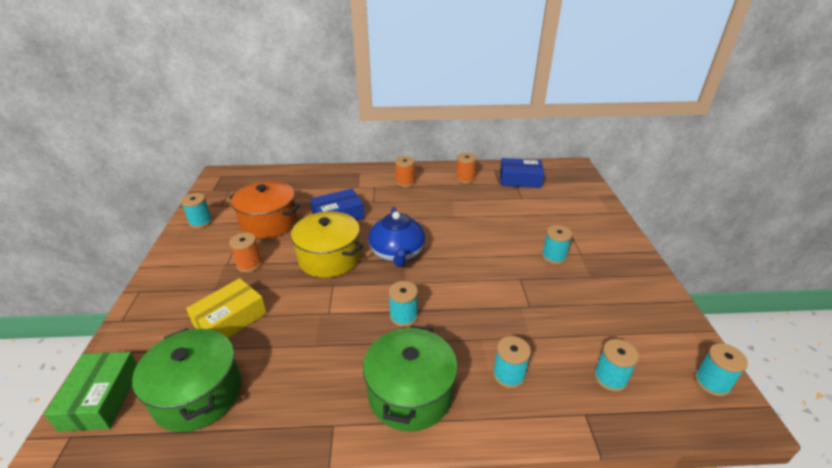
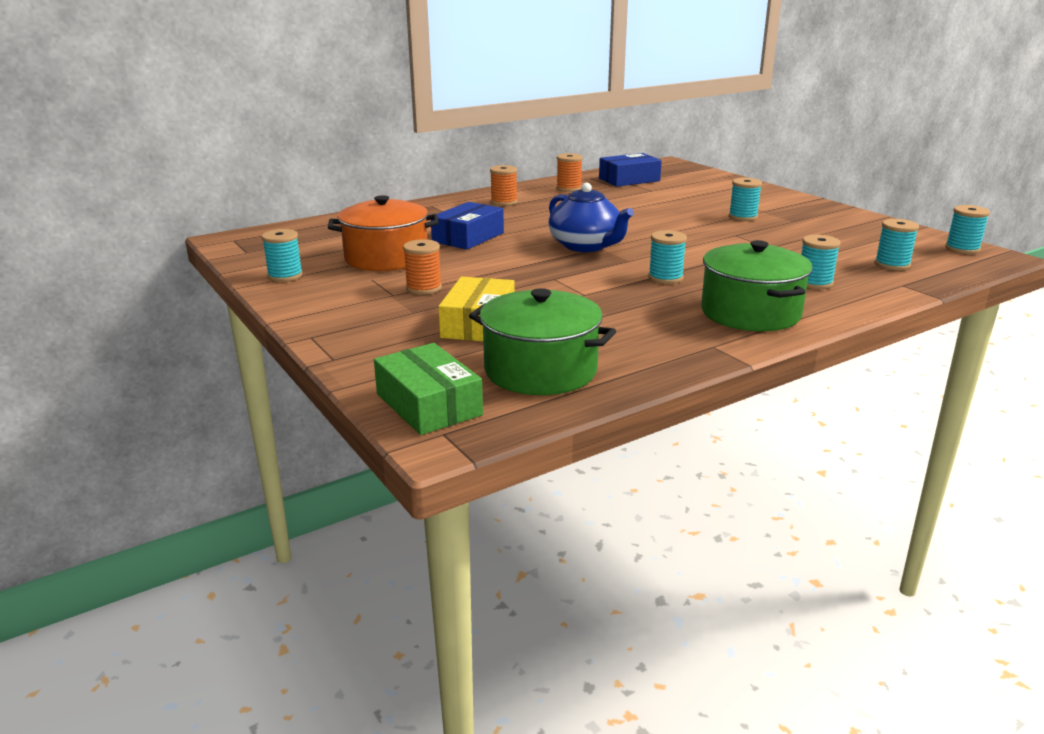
camera: 30 degrees left, 10 degrees down
yellow pot [291,211,363,278] -> none

